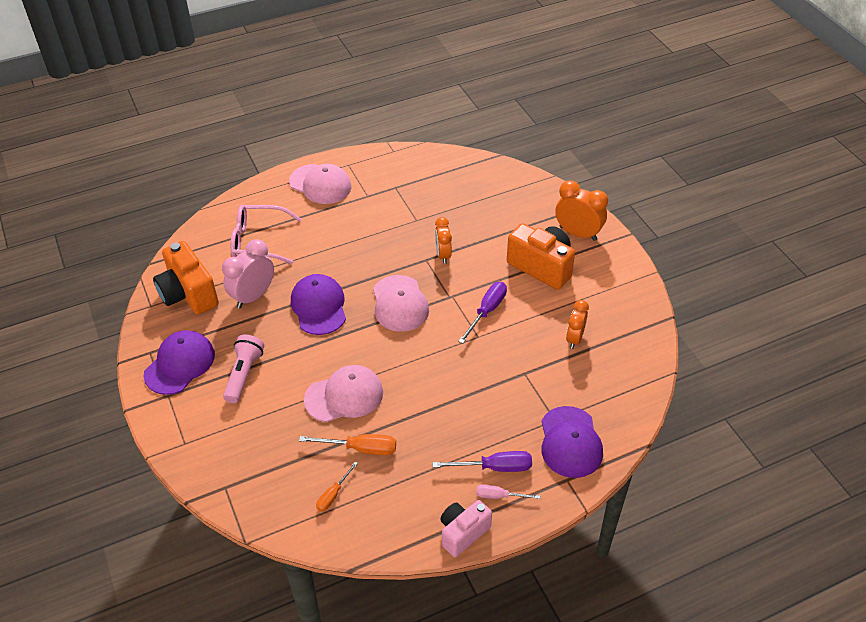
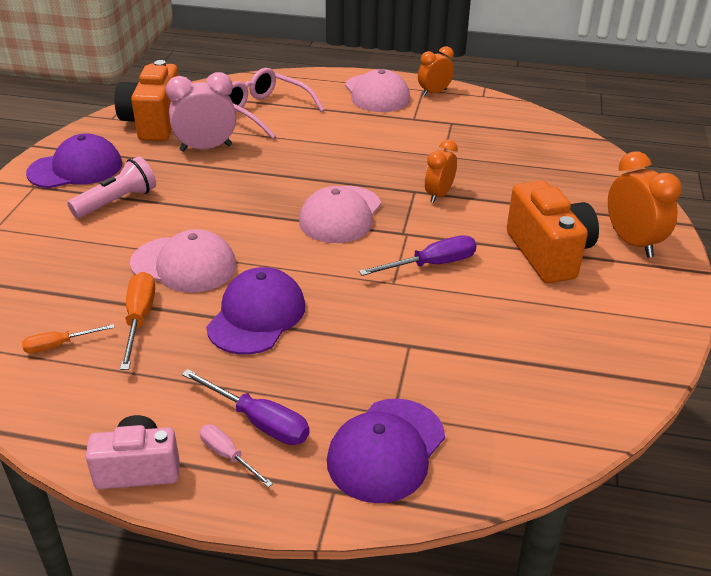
camera: 35 degrees right, 10 degrees down
purple cap [291,274,346,335] -> purple cap moved to [206,267,305,355]
orange screwdriver [299,434,396,455] -> orange screwdriver turned 135 degrees counterclockwise [120,272,155,370]
orange clock [566,300,589,349] -> orange clock moved to [418,46,454,96]

